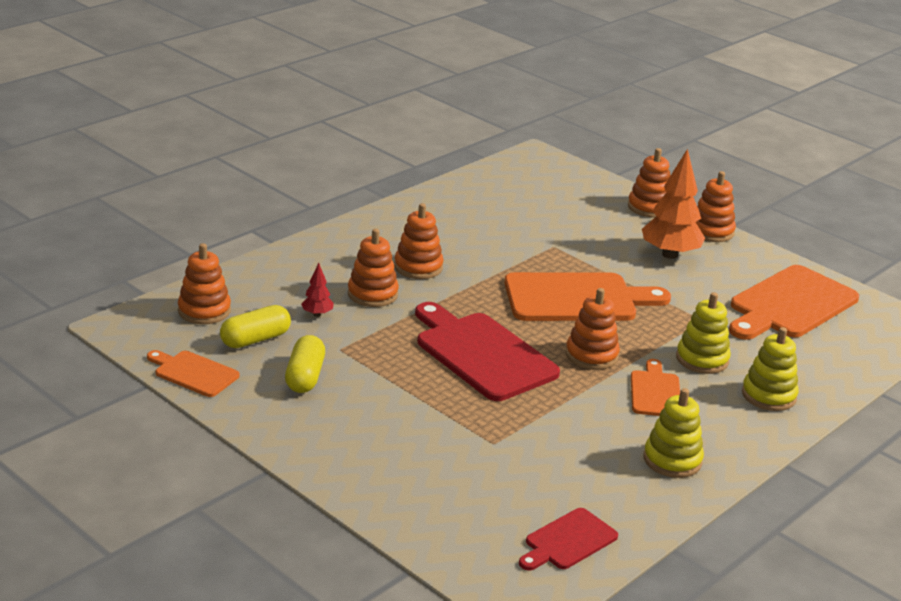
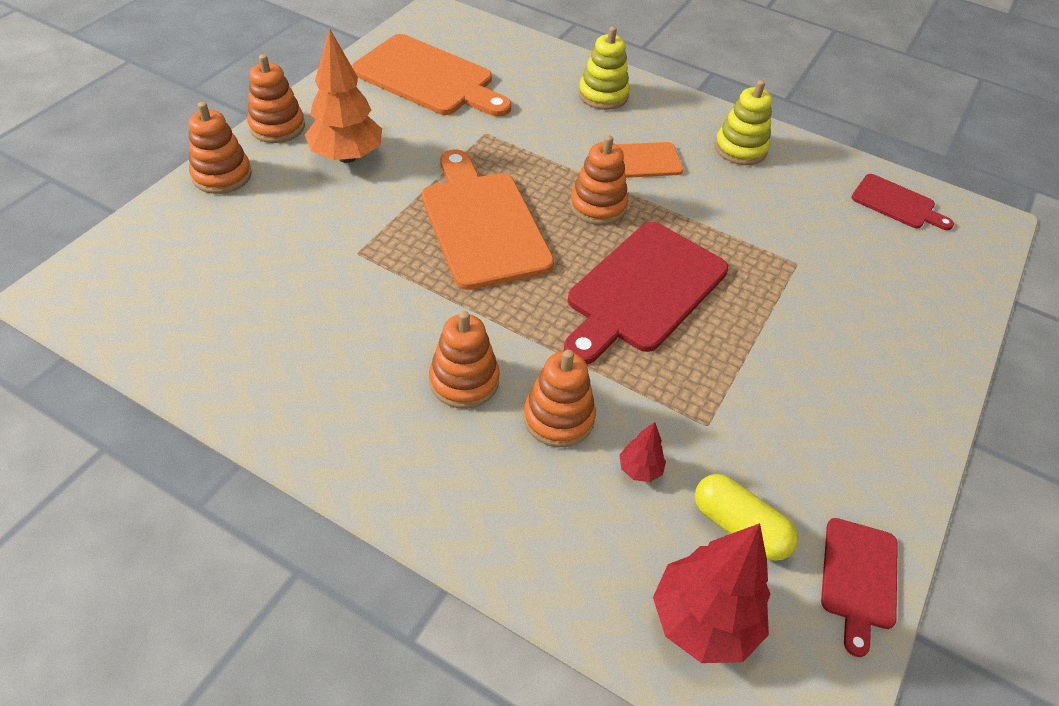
camera: 105 degrees left, 20 degrees up
orange cutting board [147,350,239,397] -> red cutting board [821,518,898,657]
orange stacking toy [178,243,231,324] -> red tree [653,523,770,663]
yellow capsule [285,335,325,393] -> none
yellow stacking toy [676,292,731,374] -> none

